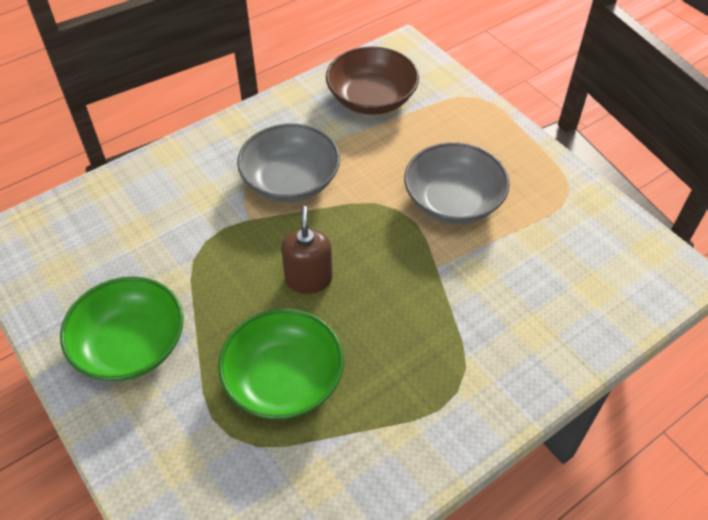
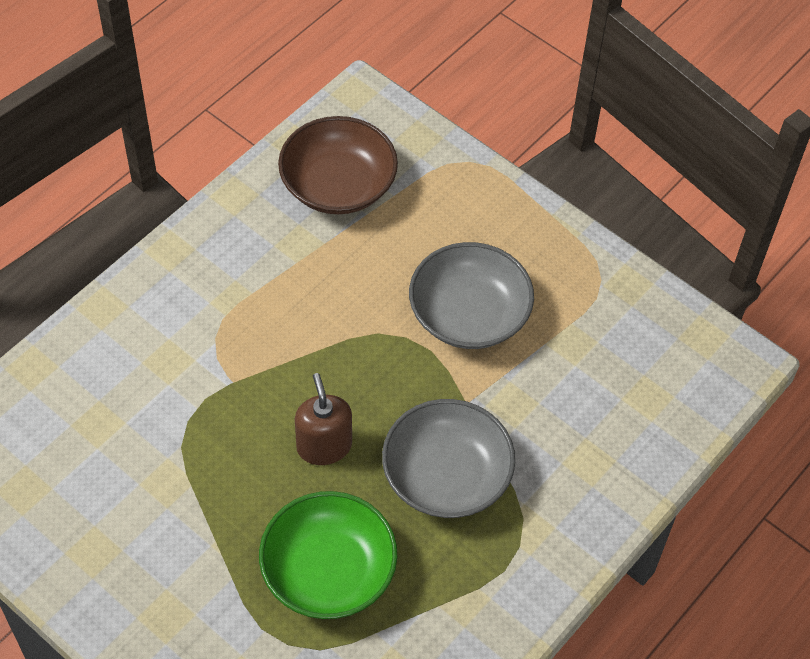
camera: 15 degrees left, 5 degrees up
green bowl [60,276,184,381] -> none
grey bowl [237,124,340,202] -> grey bowl moved to [382,399,515,518]

